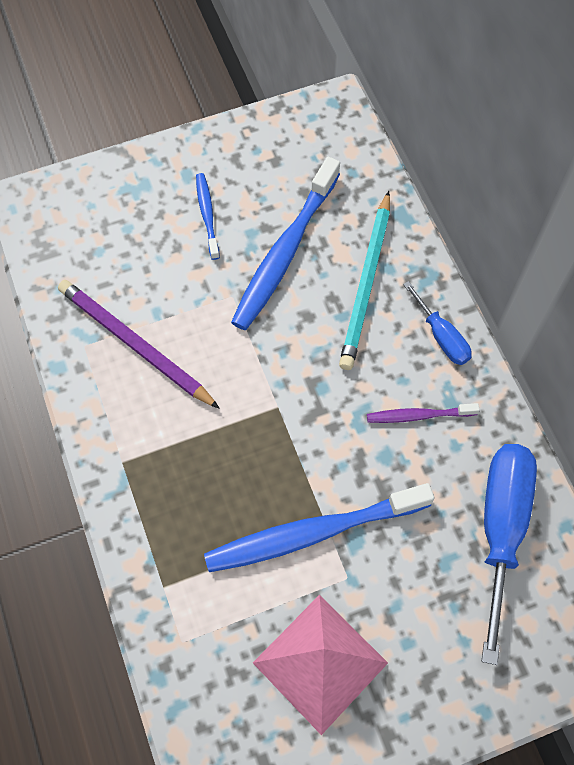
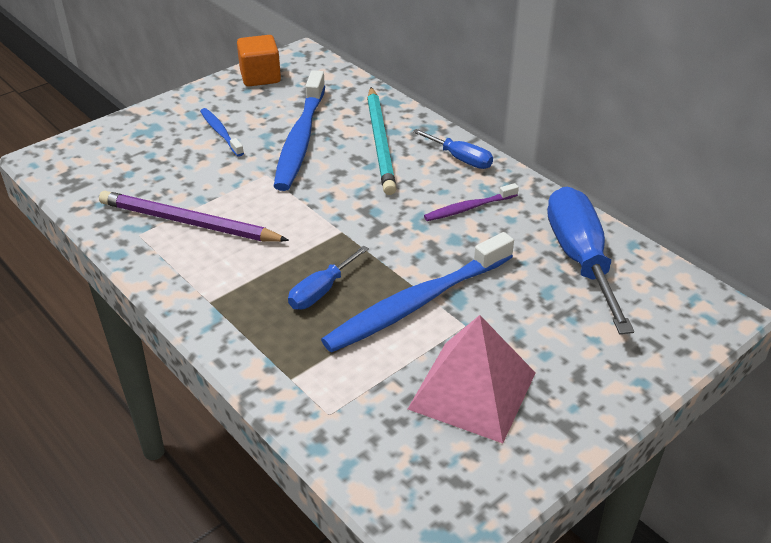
camera: 20 degrees left, 25 degrees down
none -> orange cube [237,35,281,87]
none -> blue screwdriver [288,246,369,309]

